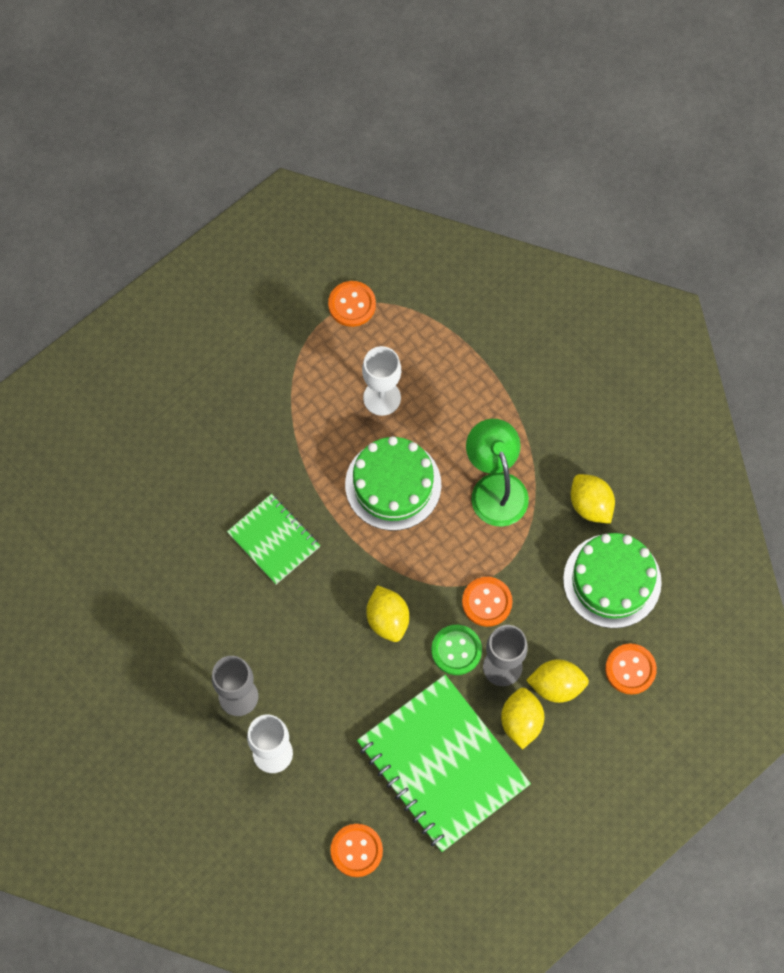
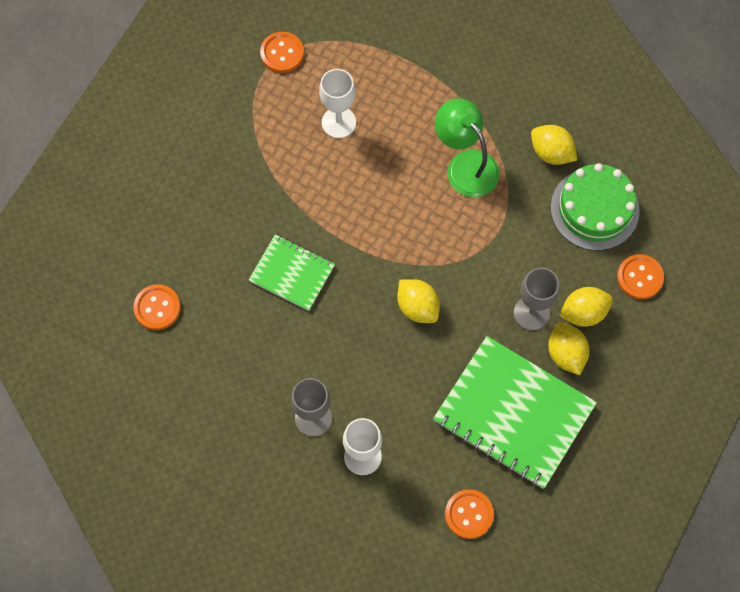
camera: 20 degrees left, 0 degrees up
green cake [345,436,441,531] -> none
green button [431,625,482,675] -> none
orange button [462,577,513,627] -> orange button moved to [133,284,181,330]

